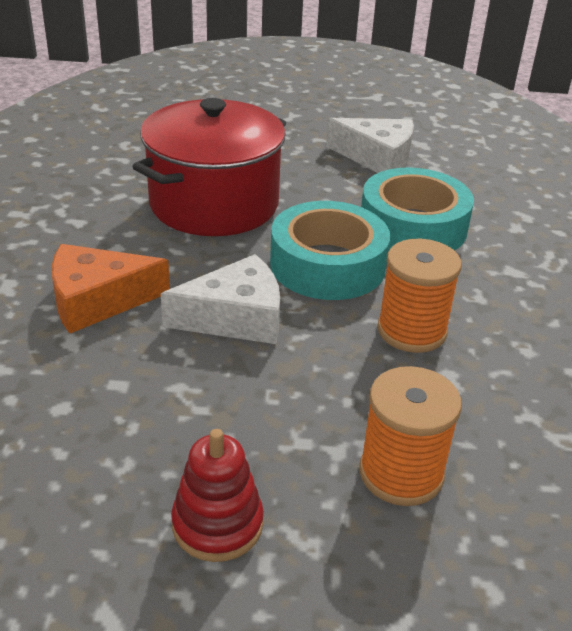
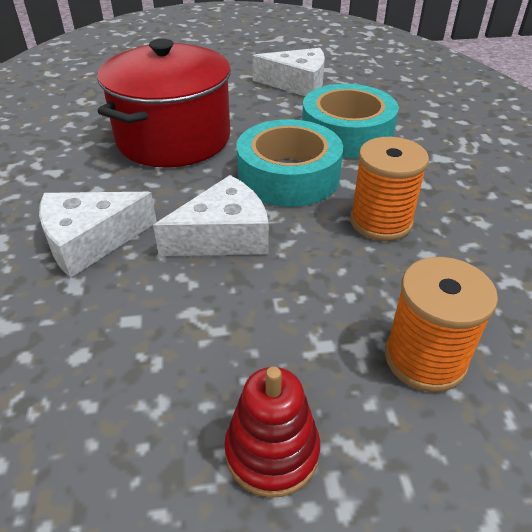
camera: 10 degrees left, 5 degrees up
orange cheese [52,244,170,334] -> white cheese [39,192,157,278]

